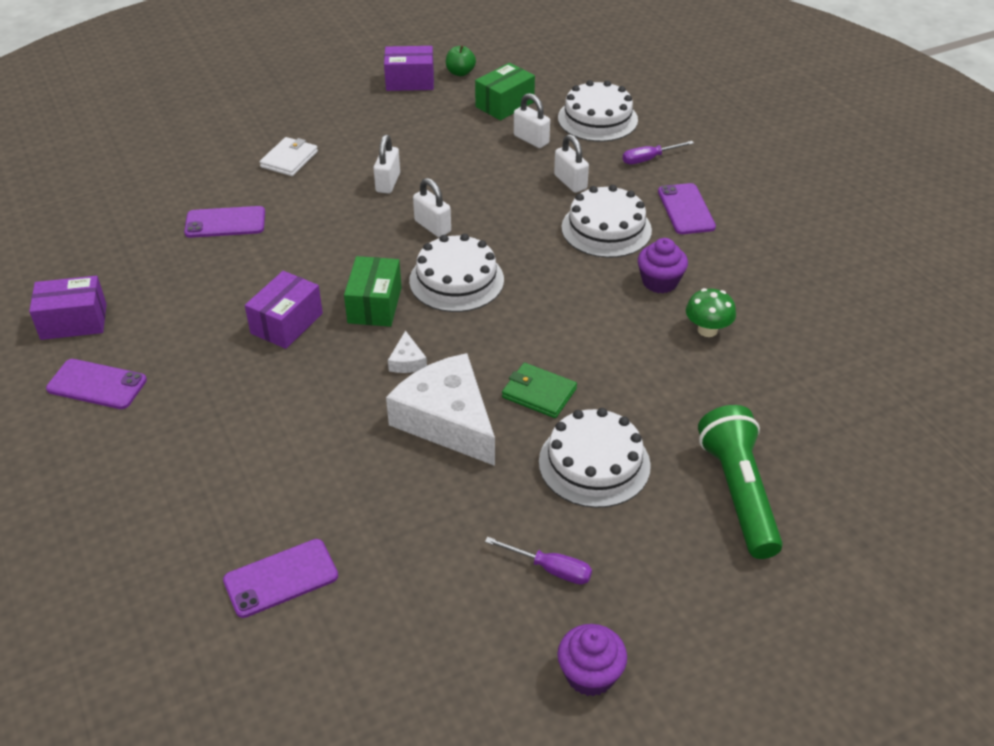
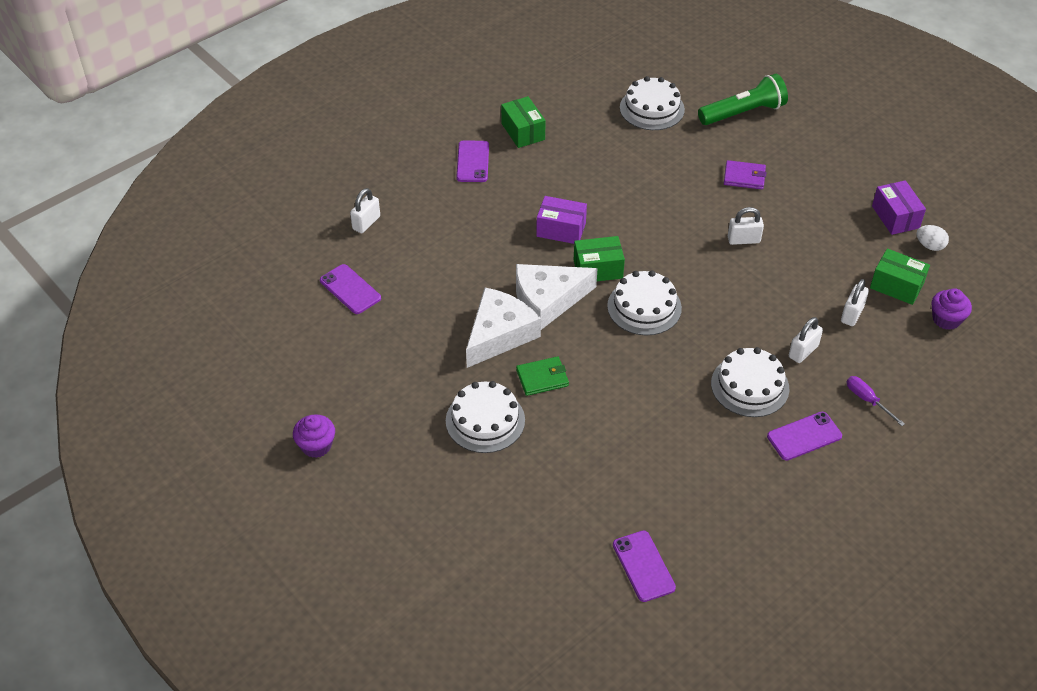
camera: 75 degrees right, 5 degrees up
purple box [29,276,107,340] -> green box [501,96,546,148]
purple phone [184,206,265,238] -> purple phone moved to [613,530,676,602]
white wallet [260,137,318,176] -> purple wallet [724,160,766,189]
white cheese [388,330,427,373] -> white cheese [516,264,598,330], size x2.48
white padlock [413,178,451,238] -> white padlock moved to [350,188,380,233]
green apple [446,45,476,76] -> white egg [916,225,949,251]
purple screwdriver [485,537,592,585] -> none
green wallet [502,363,577,418] -> green wallet turned 60 degrees clockwise [516,356,569,396]
white cake [558,80,638,142] -> white cake moved to [620,76,685,130]
purple cupcake [638,238,688,293] -> purple cupcake moved to [932,288,972,330]
green mushroom [686,288,736,337] -> none
green flashlight [698,405,783,559] -> green flashlight moved to [698,74,788,125]

